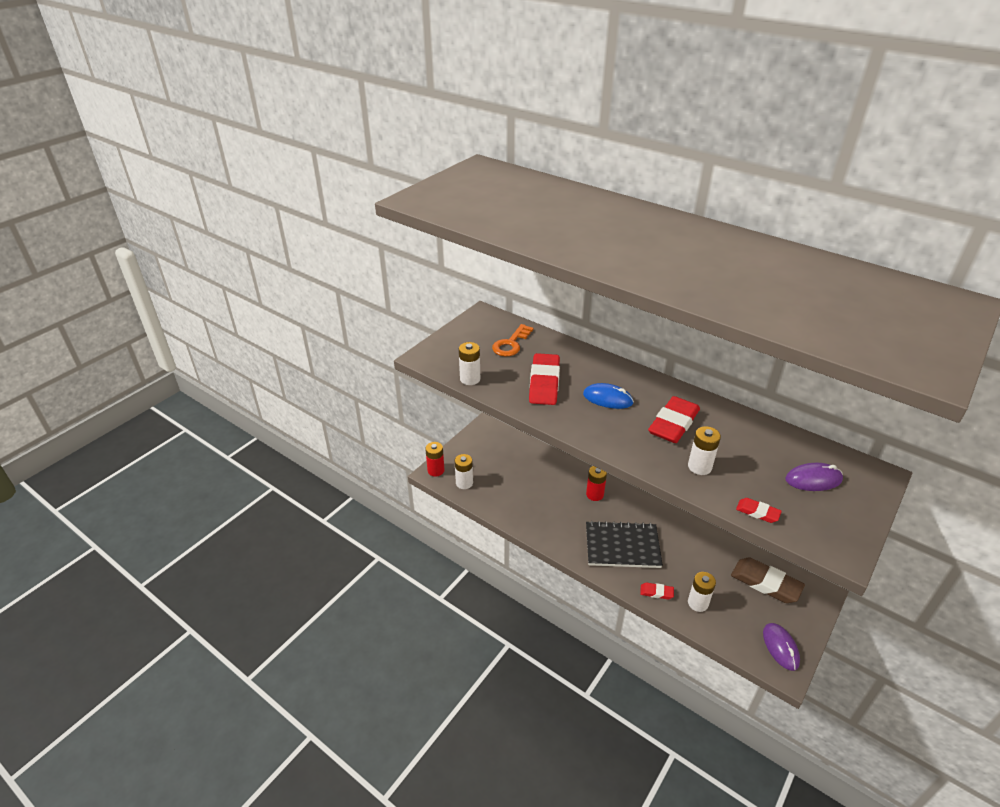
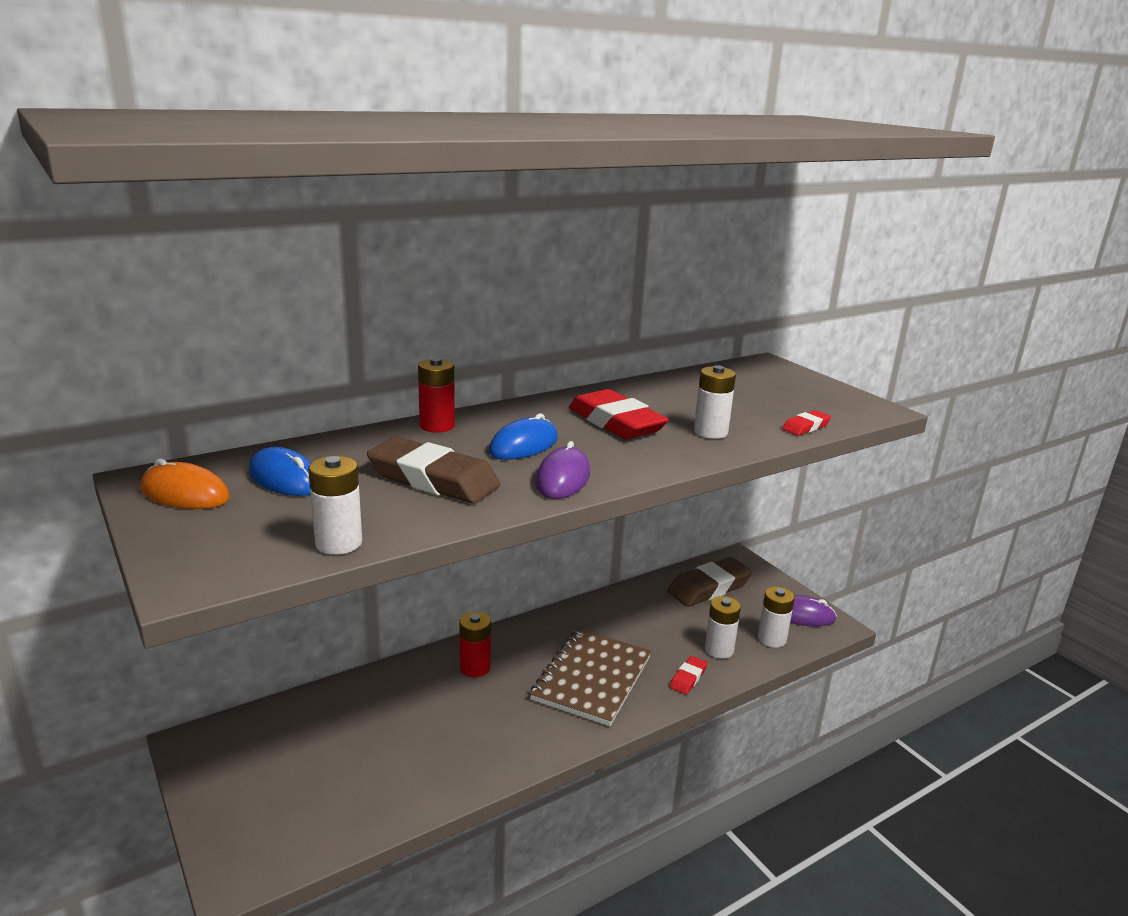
camera: 70 degrees left, 15 degrees down
red battery [425,442,445,477] -> red battery moved to [418,358,455,433]
white battery [455,454,473,489] -> white battery moved to [758,587,795,648]
orange key [492,324,533,356] -> blue mouse [249,447,311,496]
red eraser [529,353,560,405] -> brown eraser [367,437,500,504]
black notebook [586,521,663,568] -> brown notebook [530,629,651,726]
purple mouse [785,463,843,491] -> purple mouse moved to [535,441,590,499]
none -> orange mouse [140,458,230,509]

